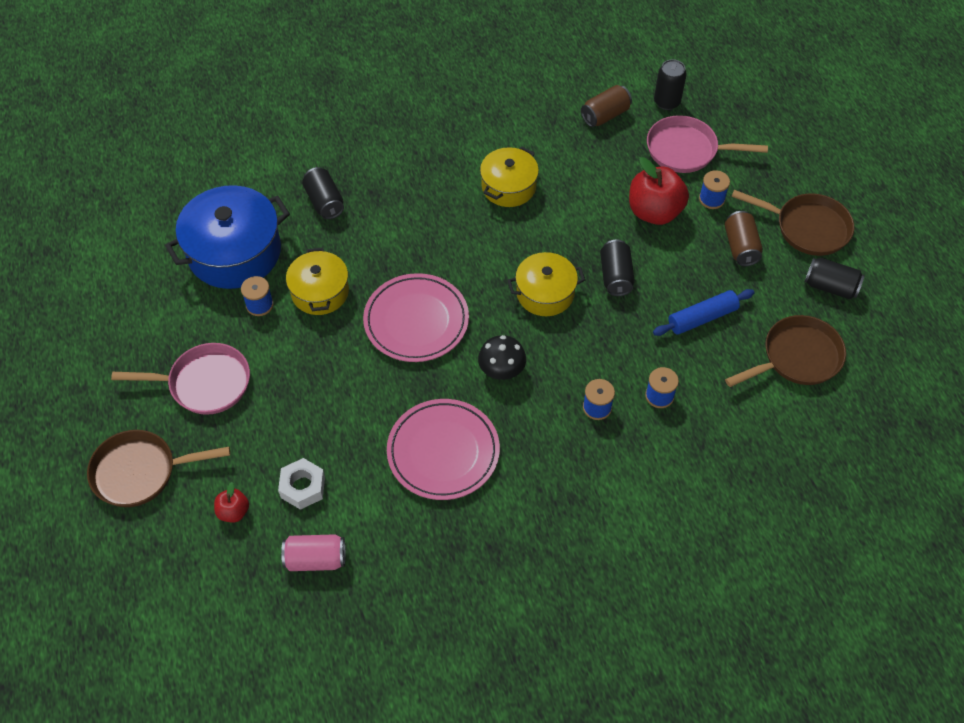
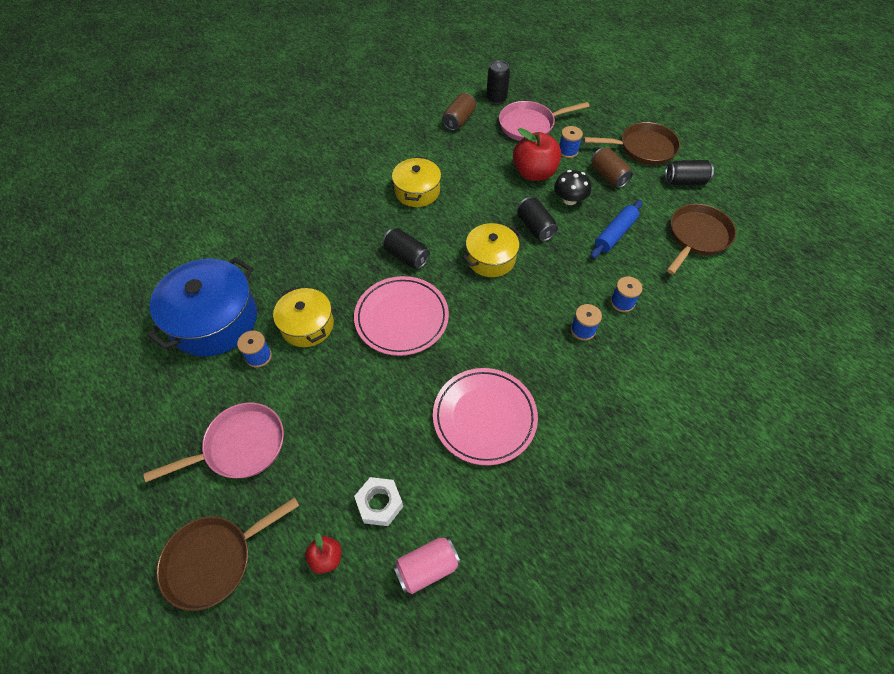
camera: 25 degrees left, 0 degrees up
black can [302,167,344,219] -> black can moved to [382,228,430,269]
black mushroom [478,335,526,380] -> black mushroom moved to [554,170,591,205]

